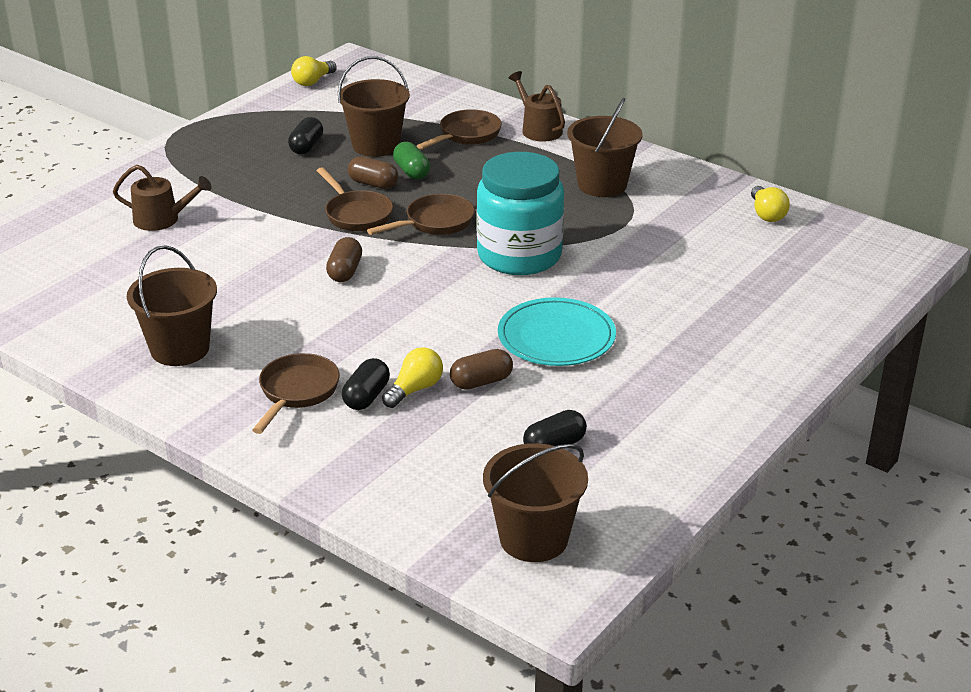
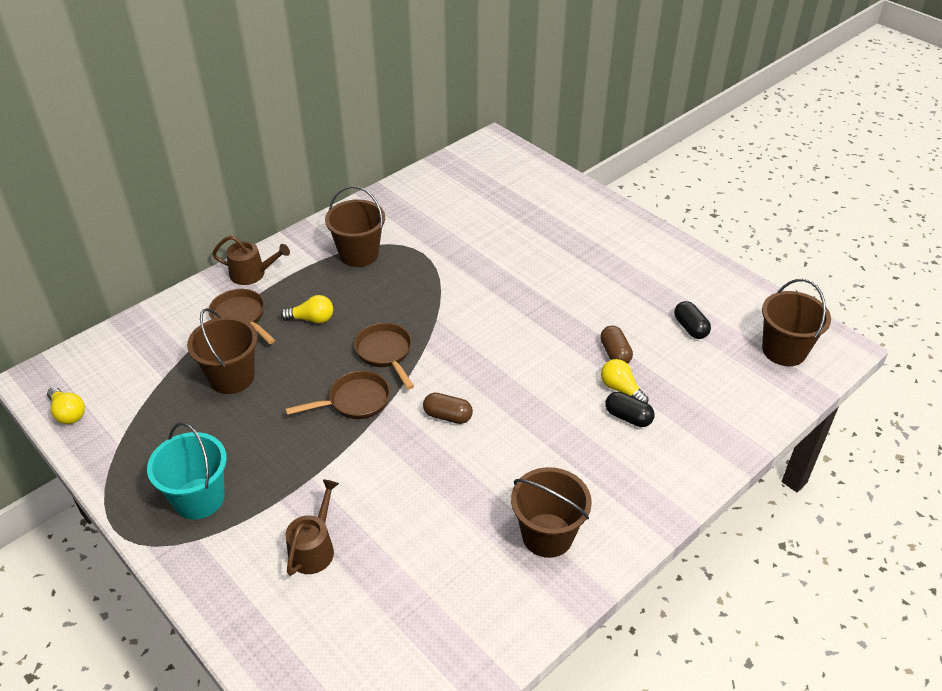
camera: 80 degrees left, 10 degrees up
brown pan [252,353,340,434] -> none
black capsule [288,117,323,154] -> none
brown capsule [348,156,398,189] -> none
green capsule [393,142,430,180] -> none
turquoise jar [476,152,564,275] -> none
turquoise plate [498,297,616,366] -> none
brown watering can [509,71,565,142] -> brown watering can turned 150 degrees counterclockwise [212,235,290,285]
yellow light bulb [751,186,790,222] -> yellow light bulb moved to [281,295,333,323]
none -> turquoise bucket [147,422,227,519]

